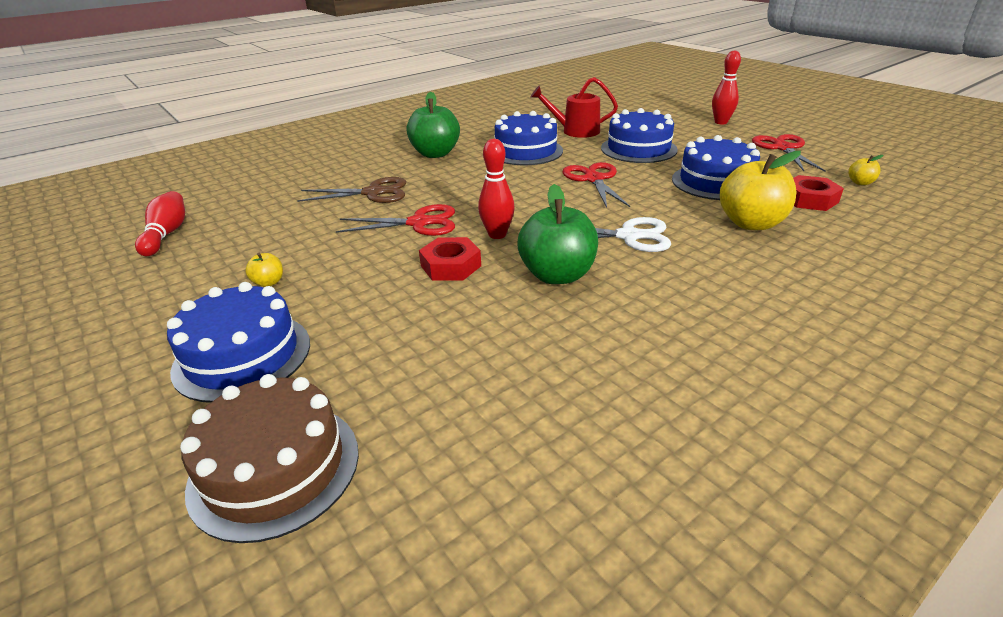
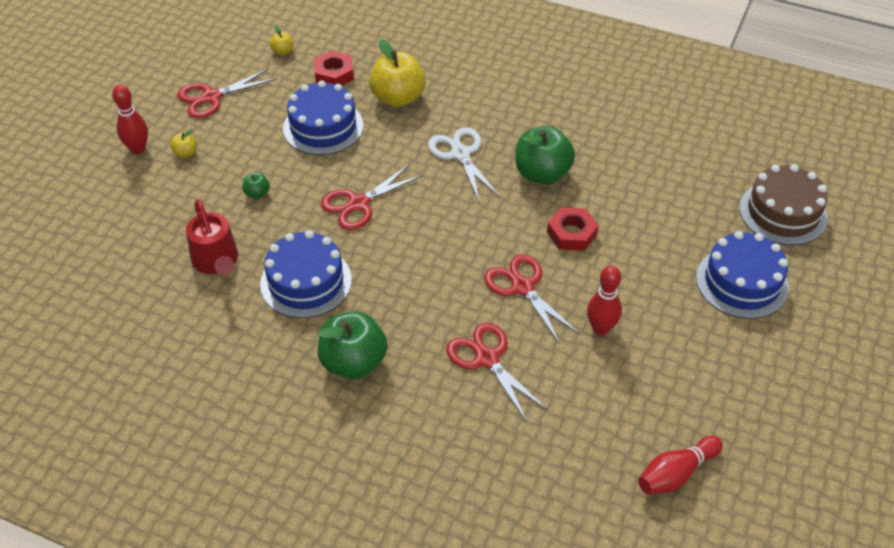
camera: 120 degrees left, 15 degrees up
yellow apple [245,253,283,287] -> yellow apple moved to [171,129,197,158]
brown scissors [297,177,406,203] -> red scissors [446,323,548,422]
red bowling pin [478,139,515,239] -> red bowling pin moved to [587,266,622,335]
blue cake [601,108,678,163] -> green apple [242,172,270,199]

